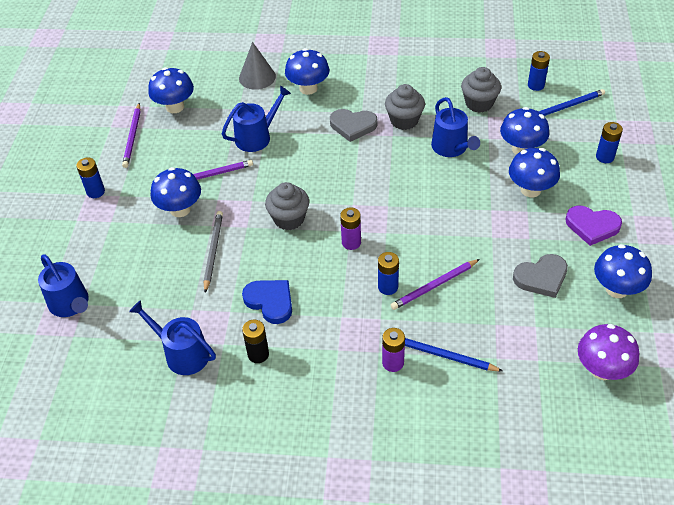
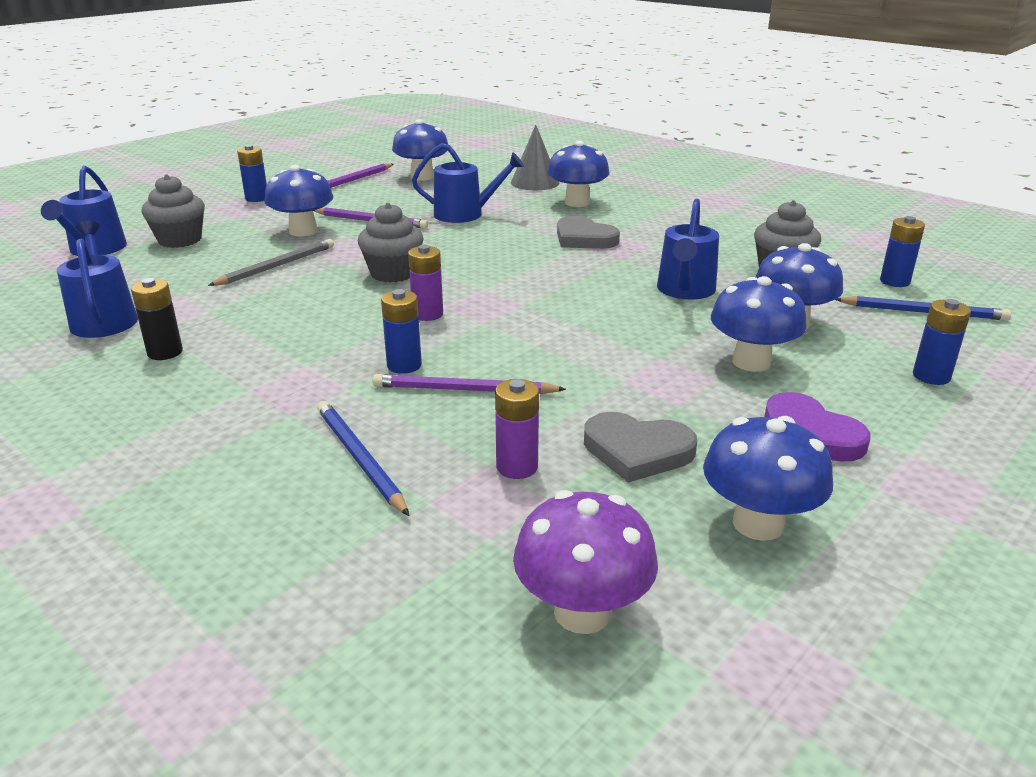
camera: 35 degrees right, 20 degrees down
blue heart [242,280,292,324] -> none
purple battery [382,328,405,372] -> purple battery moved to [495,379,539,479]
grey cupcake [385,84,425,130] -> grey cupcake moved to [141,174,205,248]

